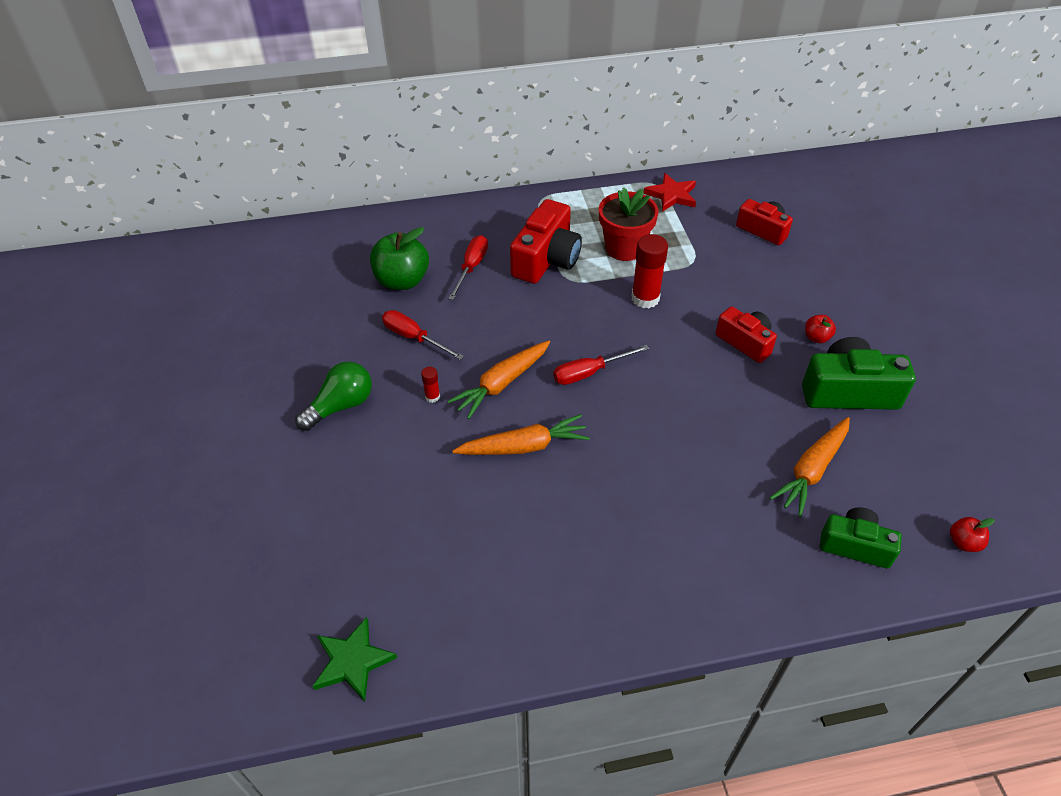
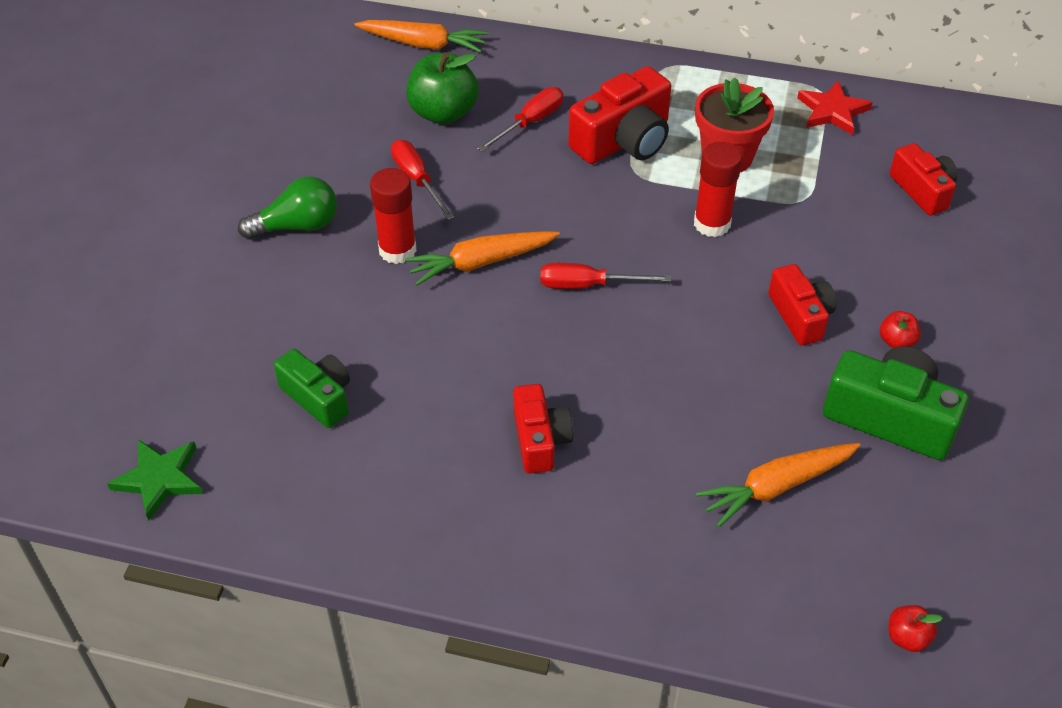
camera: 25 degrees right, 0 degrees up
red glue stick [421,367,440,403] -> red glue stick [370,168,417,264], size x2.08
orange carrot [452,414,590,455] -> orange carrot moved to [354,20,488,53]
green camera [820,507,902,568] -> green camera moved to [274,349,350,428]
none -> red camera [513,384,573,473]

